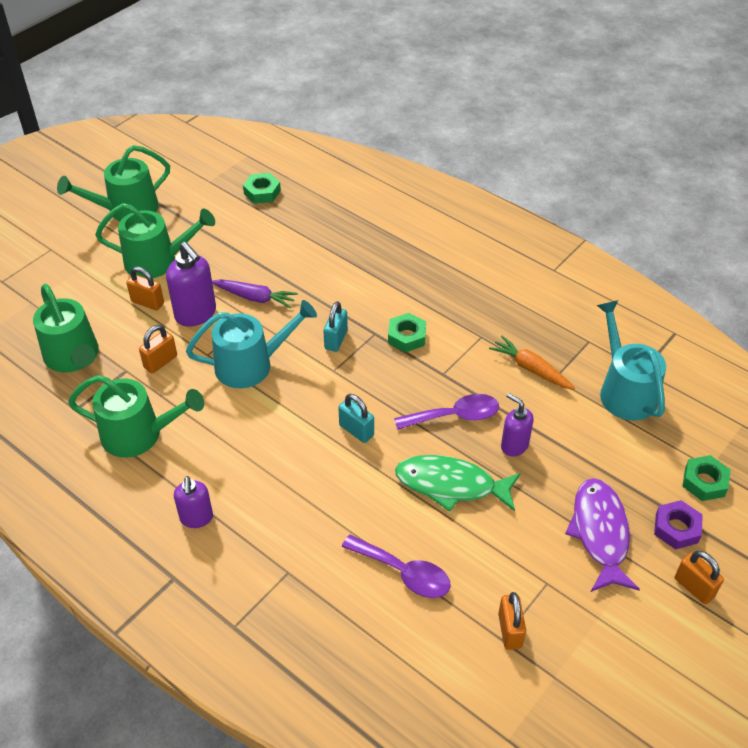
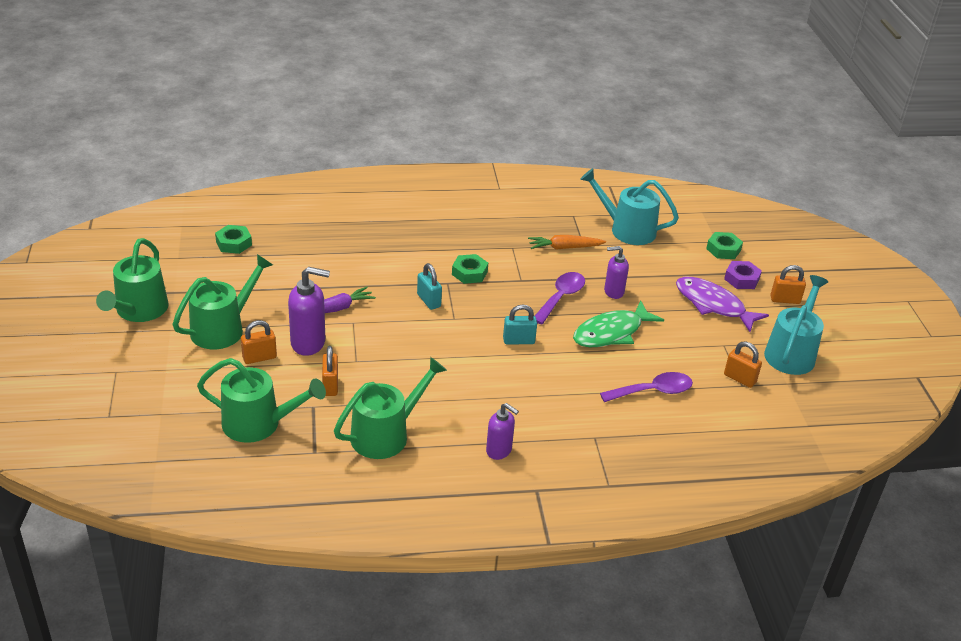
camera: 50 degrees left, 10 degrees down
turquoise watering can [186,300,317,388] -> turquoise watering can moved to [764,275,828,375]

